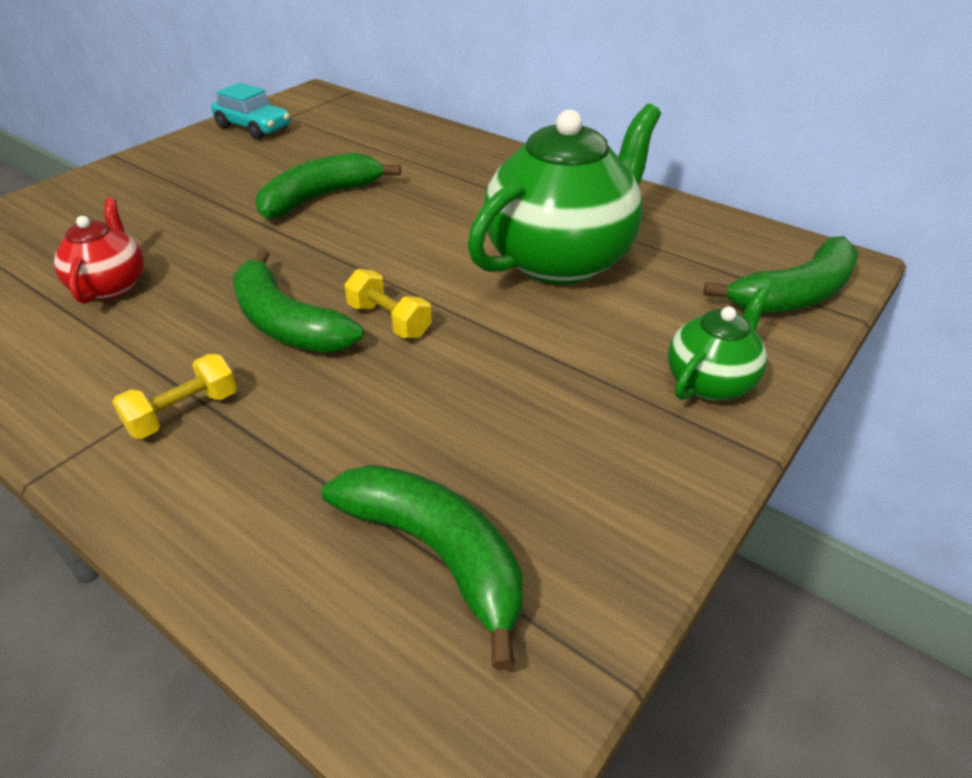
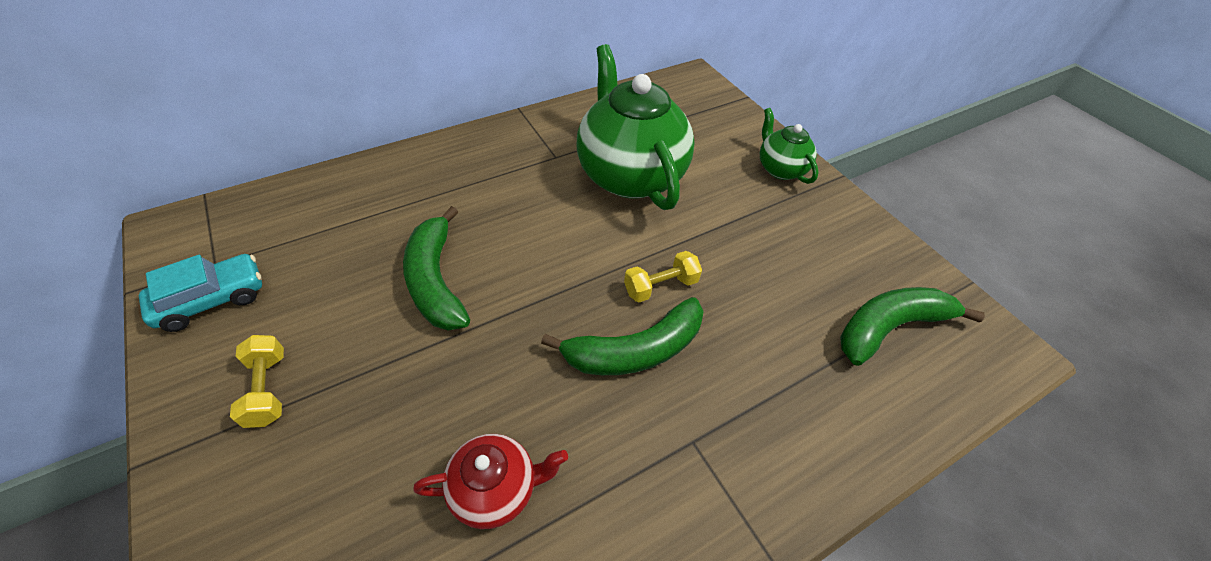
camera: 70 degrees left, 10 degrees up
red teapot [54,198,144,304] -> red teapot turned 150 degrees clockwise [413,434,568,529]
yellow dumbbell [112,354,237,439] -> yellow dumbbell moved to [230,335,284,428]
green banana [704,236,859,313] -> none

